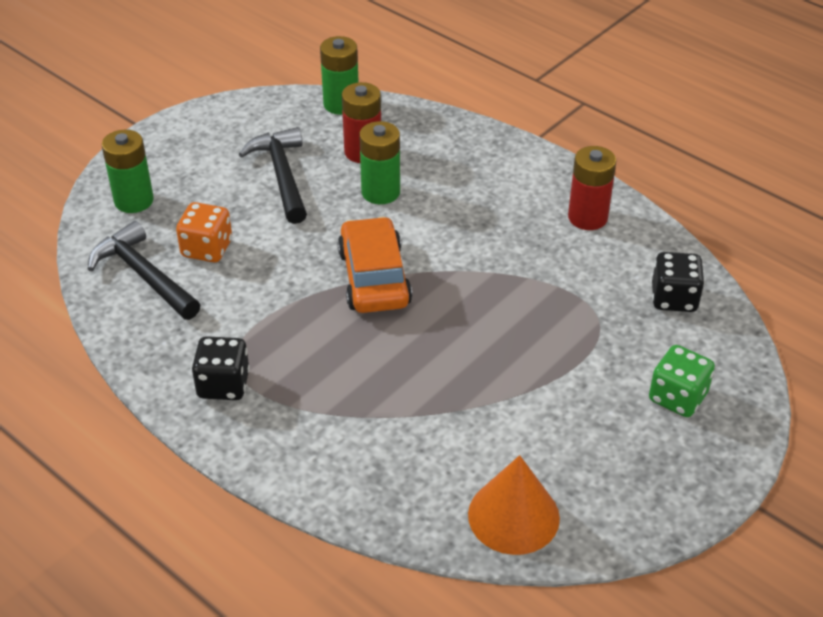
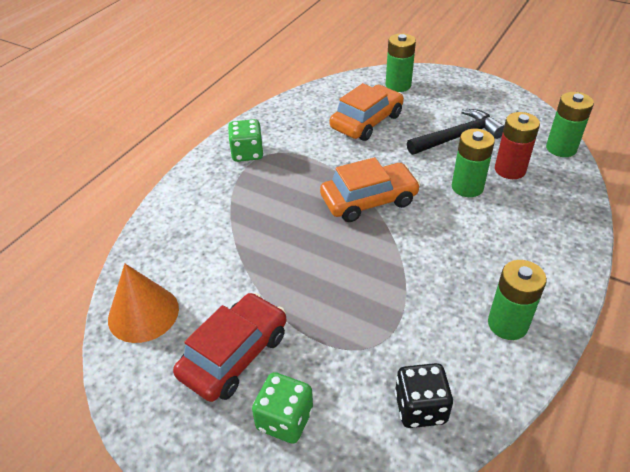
camera: 80 degrees right, 0 degrees up
black hammer [88,221,200,320] -> none
orange dice [176,202,232,262] -> orange car [330,83,404,141]
black dice [192,336,250,400] -> green dice [228,119,264,162]
red battery [568,146,616,230] -> green battery [488,260,547,340]
none -> red car [173,293,286,402]

